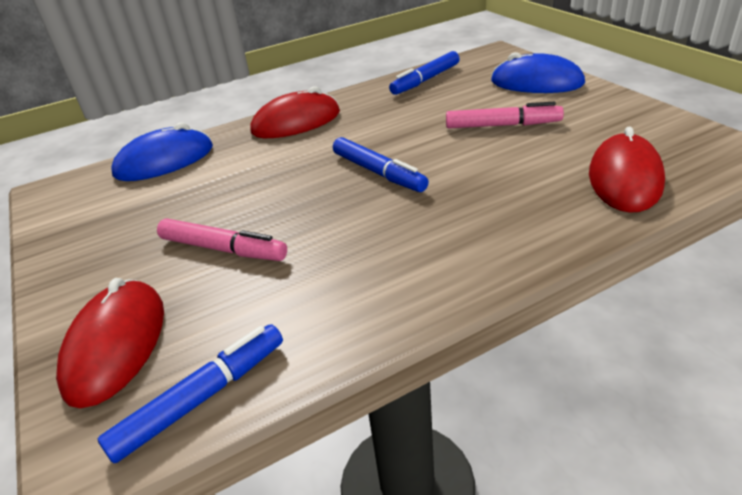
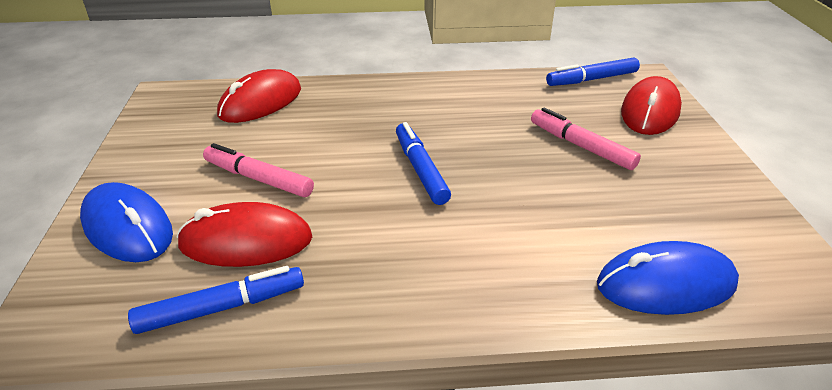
camera: 160 degrees left, 0 degrees up
red mouse [251,87,340,138] -> red mouse moved to [177,202,312,267]

